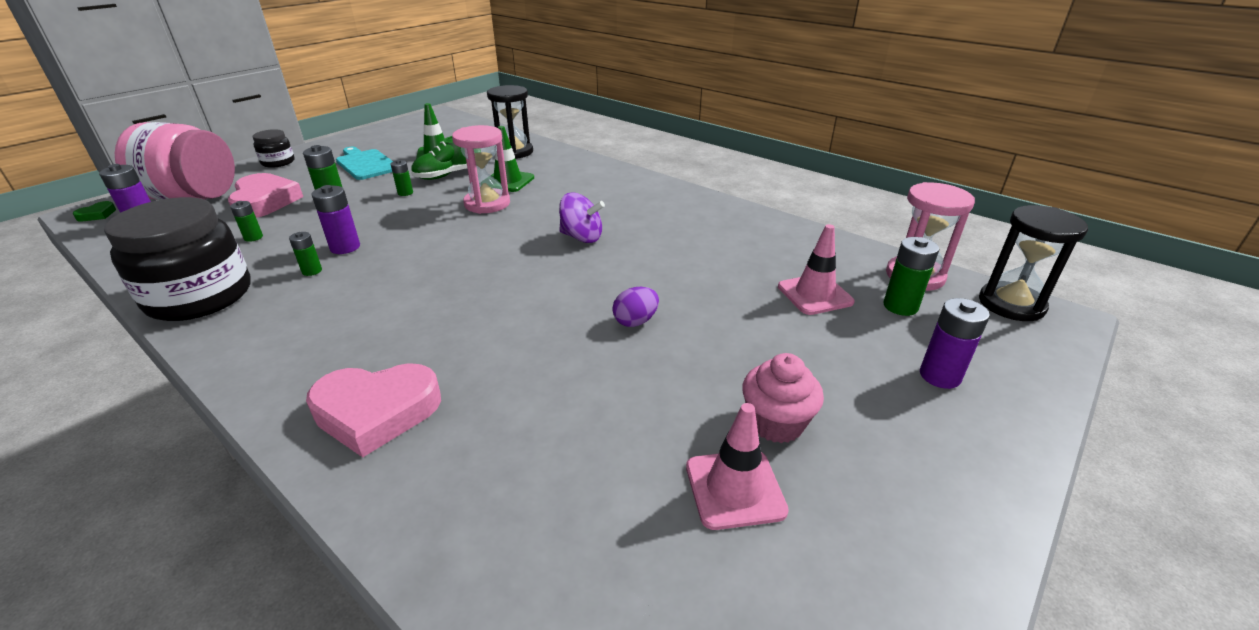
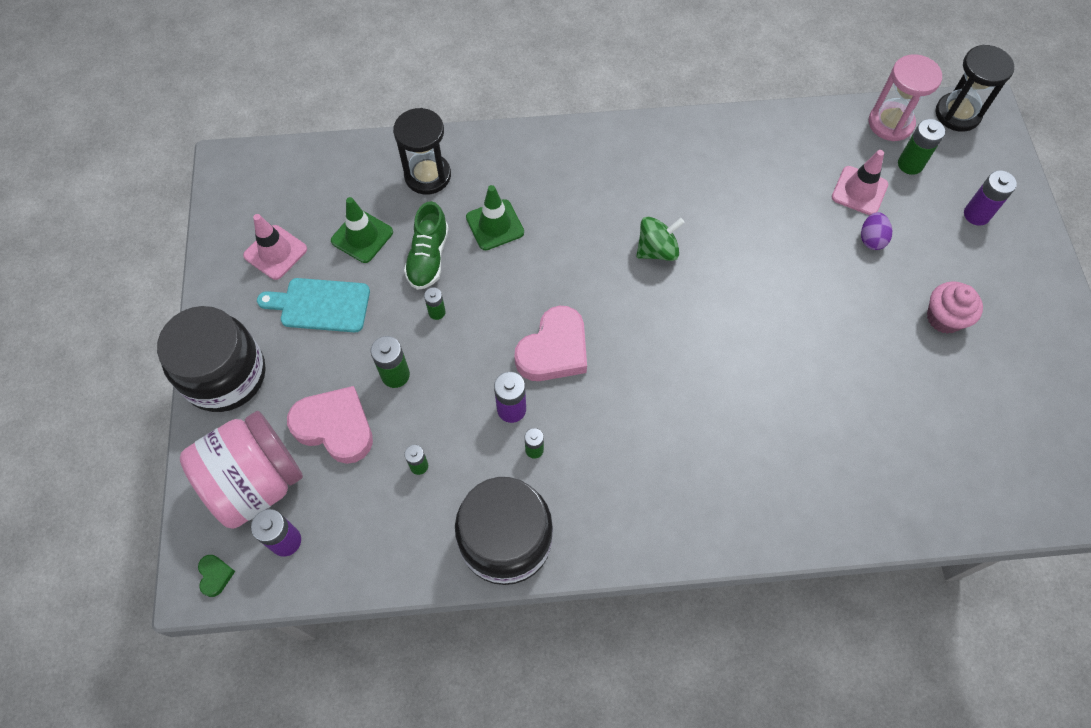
camera: 45 degrees left, 30 degrees up
black jar [253,129,295,168] -> black jar [157,306,266,412], size x2.06
pink heart [306,363,441,457] -> pink heart moved to [514,305,587,381]
pink hourglass [452,125,510,214] -> none
purple spinning top [559,192,605,243] -> green spinning top [636,216,685,261]
purple egg [612,287,659,327] -> purple egg moved to [861,212,892,250]
pink traffic cone [686,403,789,530] -> pink traffic cone moved to [243,214,307,280]

